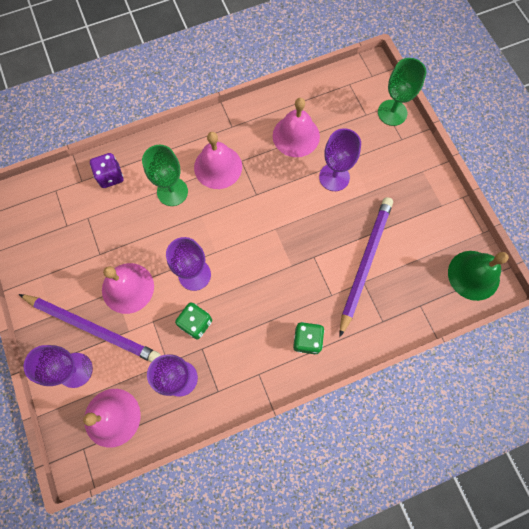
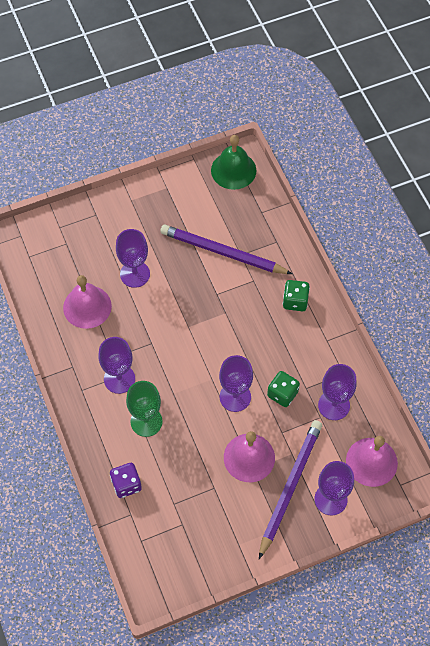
camera: 90 degrees left, 10 degrees down
pink bell [194,132,242,189] -> purple goblet [99,337,135,394]
green goblet [378,58,426,126] -> none

